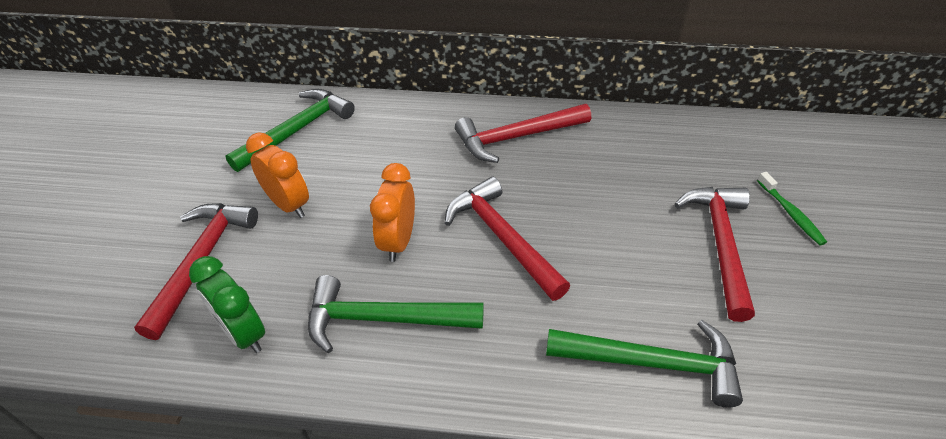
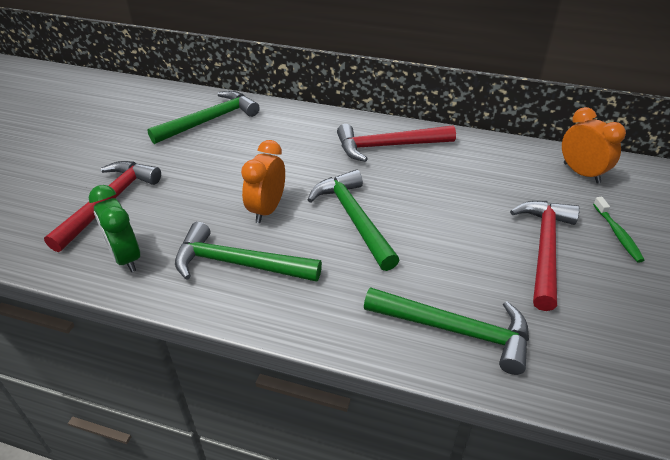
camera: 10 degrees right, 5 degrees down
orange clock [246,132,309,218] -> orange clock moved to [562,107,626,183]
red hammer [445,177,570,301] -> green hammer [308,169,399,271]

